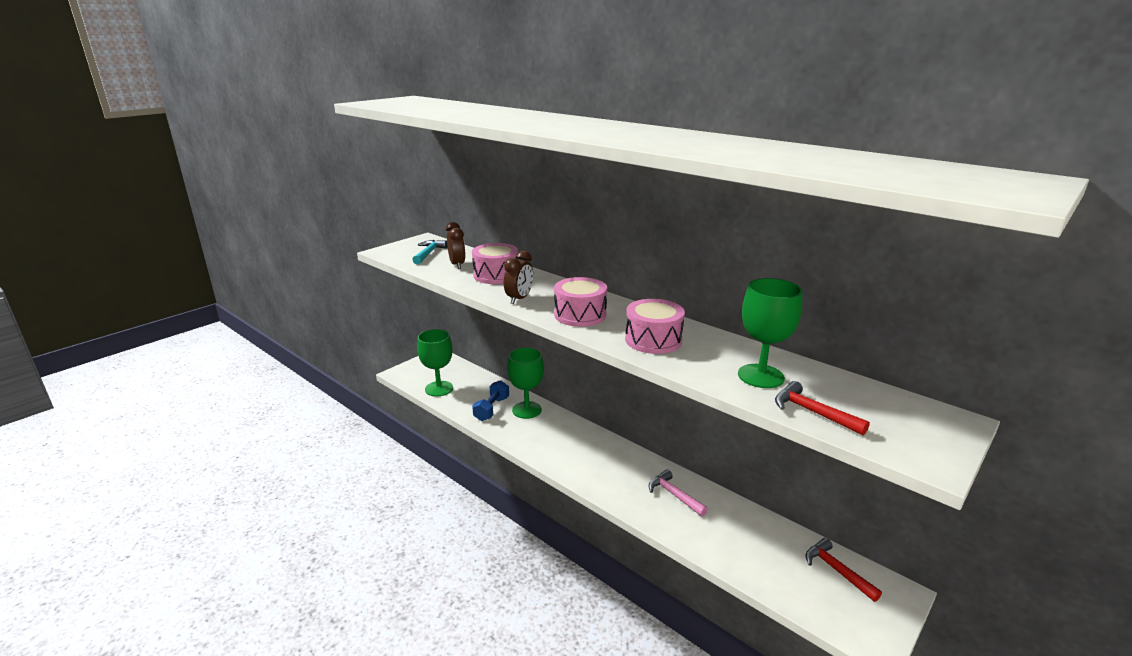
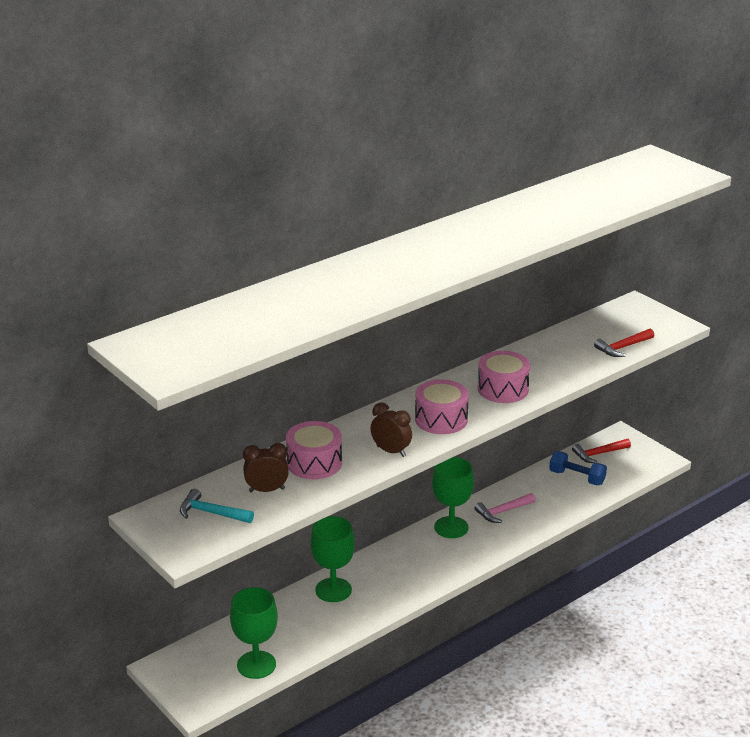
camera: 80 degrees left, 5 degrees up
blue dumbbell [472,380,509,421] -> blue dumbbell moved to [549,451,607,485]
green goblet [738,278,802,388] -> green goblet moved to [432,457,474,538]

